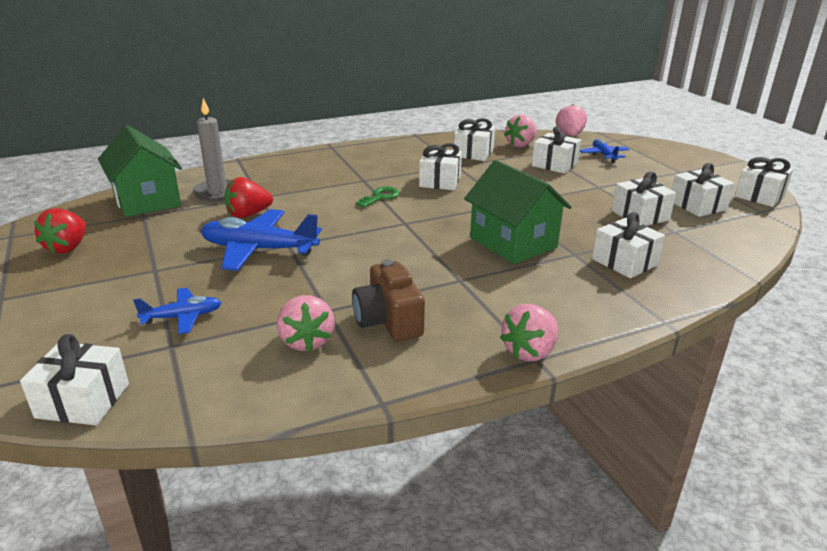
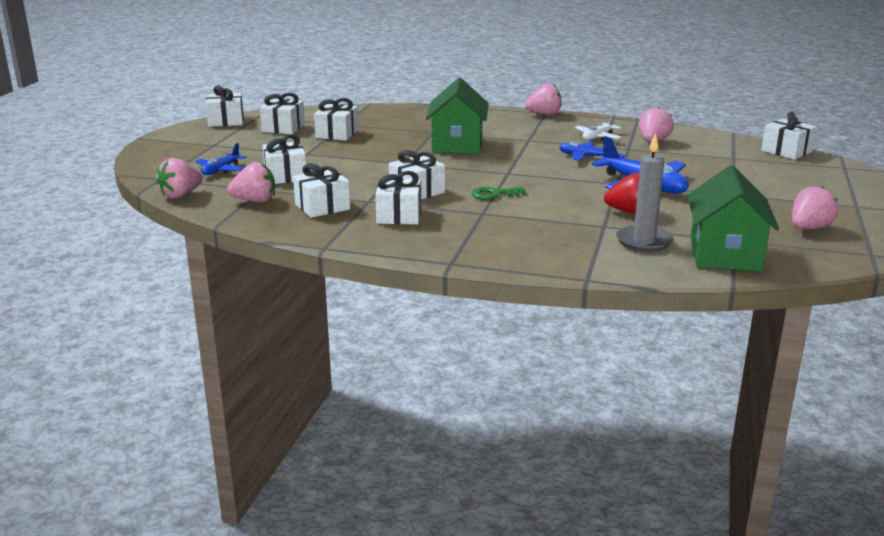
camera: 140 degrees left, 5 degrees down
red strawberry [34,208,86,254] -> pink strawberry [792,186,838,229]
blue plane [133,288,222,334] -> blue plane moved to [559,141,614,161]
brown camera [352,259,425,341] -> white plane [575,114,622,140]
white gift [592,212,665,278] -> white gift moved to [375,171,421,224]

